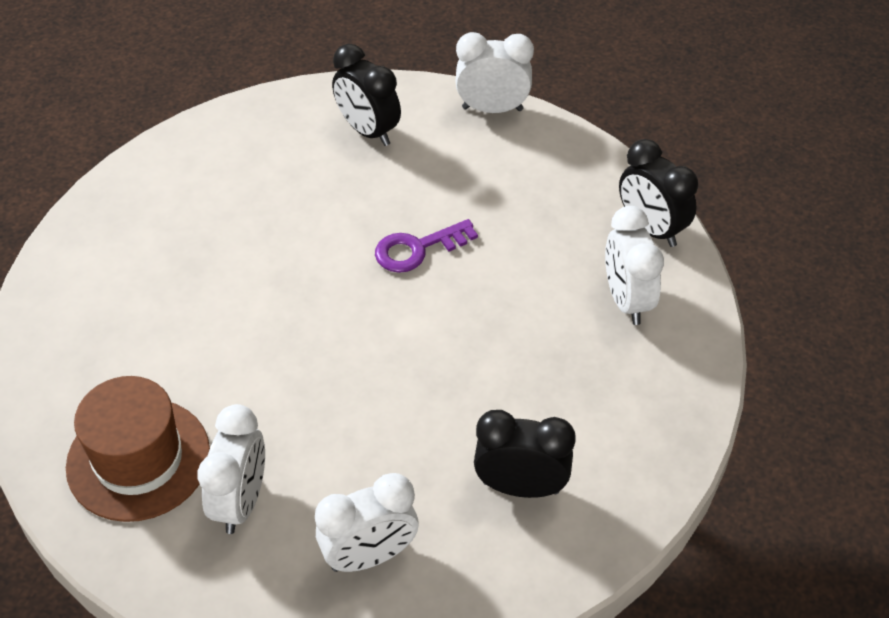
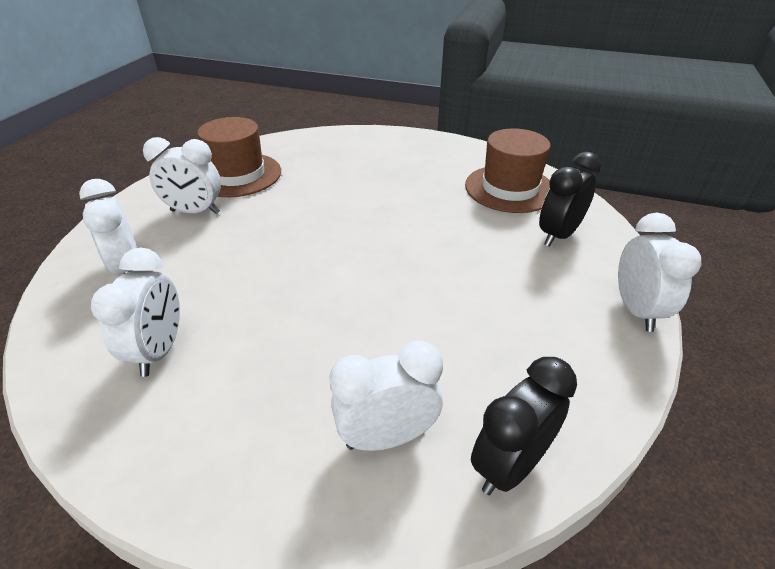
camera: 85 degrees right, 10 degrees down
purple key [375,219,478,273] -> none
black clock [474,410,576,498] -> white clock [91,248,180,377]
none -> brown hat [465,128,551,213]

